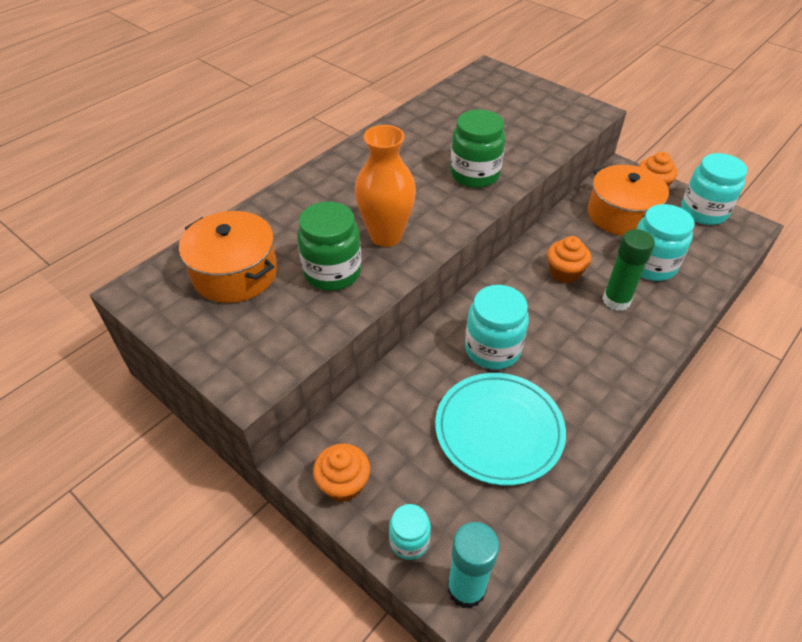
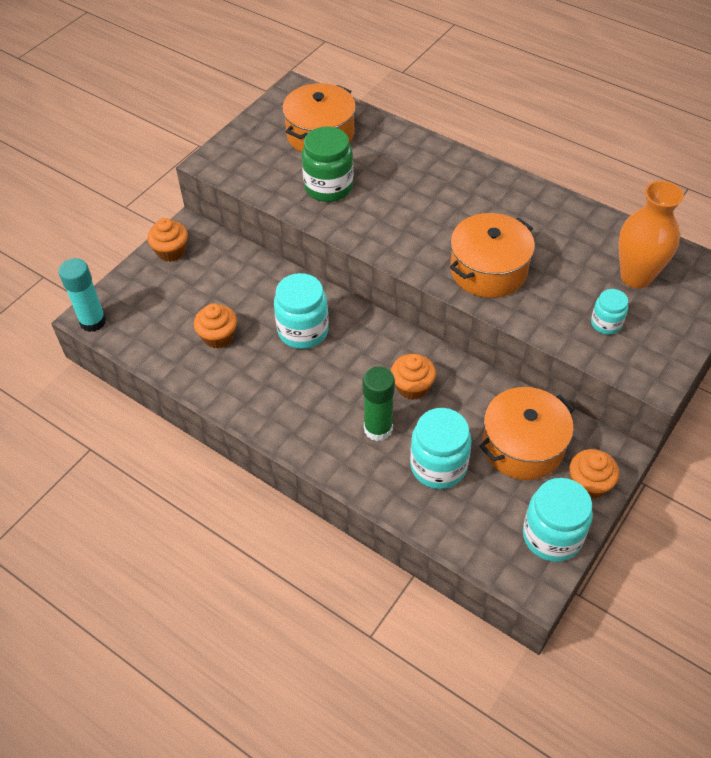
camera: 85 degrees right, 5 degrees up
orange vase [355,125,416,247] -> orange vase moved to [618,181,684,288]
turquoise jar [389,504,431,560] -> turquoise jar moved to [591,289,628,335]
turquoise plate [435,373,566,486] -> orange cupcake [194,303,237,349]
green jar [450,109,506,188] -> orange pot [450,213,535,298]

